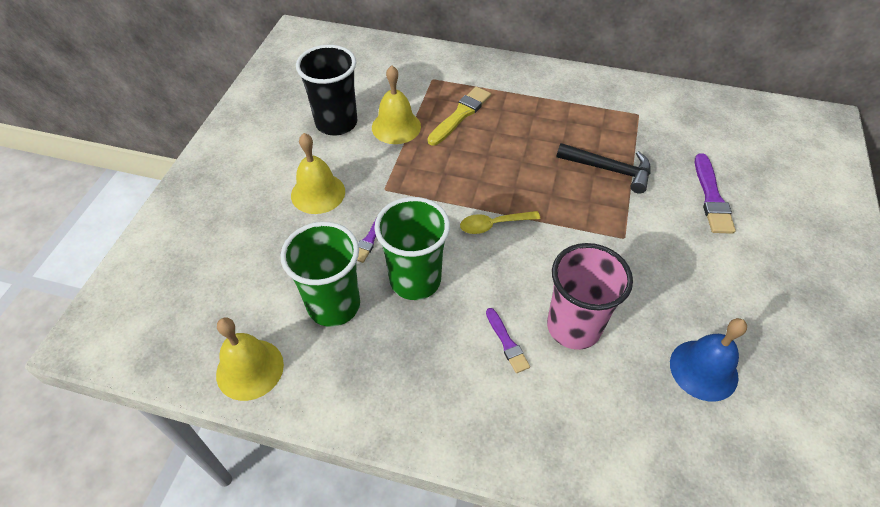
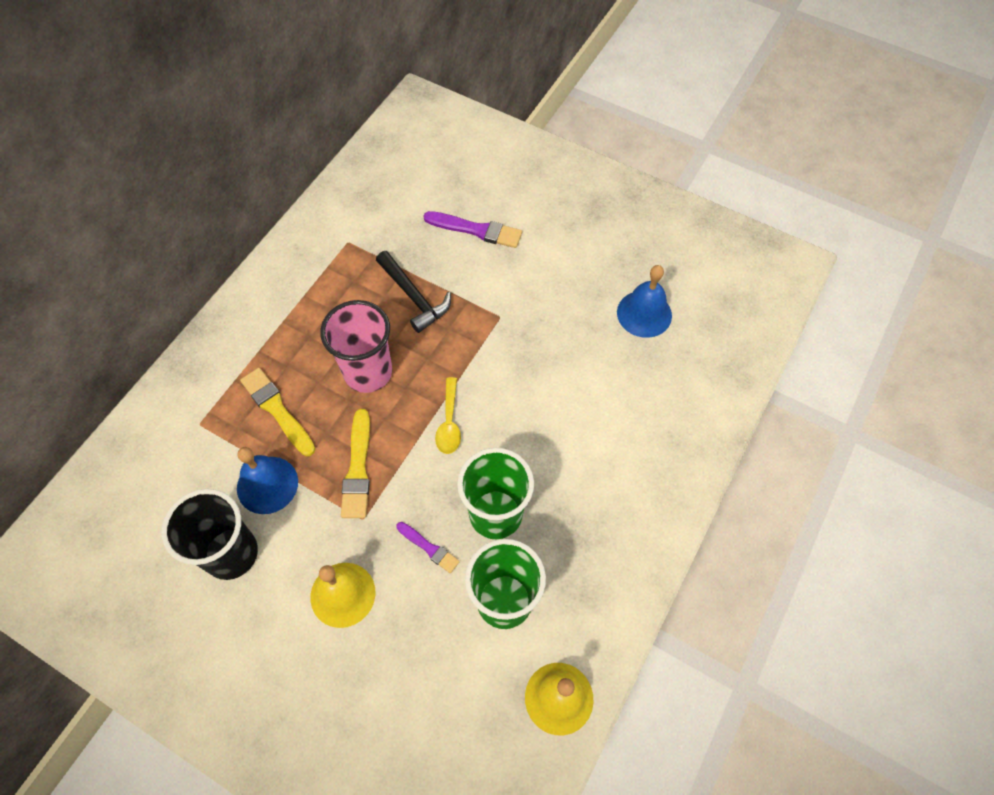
camera: 75 degrees left, 10 degrees up
yellow bell [372,65,421,144] -> blue bell [237,447,298,514]
purple brush [486,308,530,373] -> none
pink cup [547,243,633,350] -> pink cup moved to [320,300,392,393]
black hammer [556,143,651,194] -> black hammer turned 105 degrees clockwise [376,251,451,333]
none -> yellow brush [341,409,370,518]

